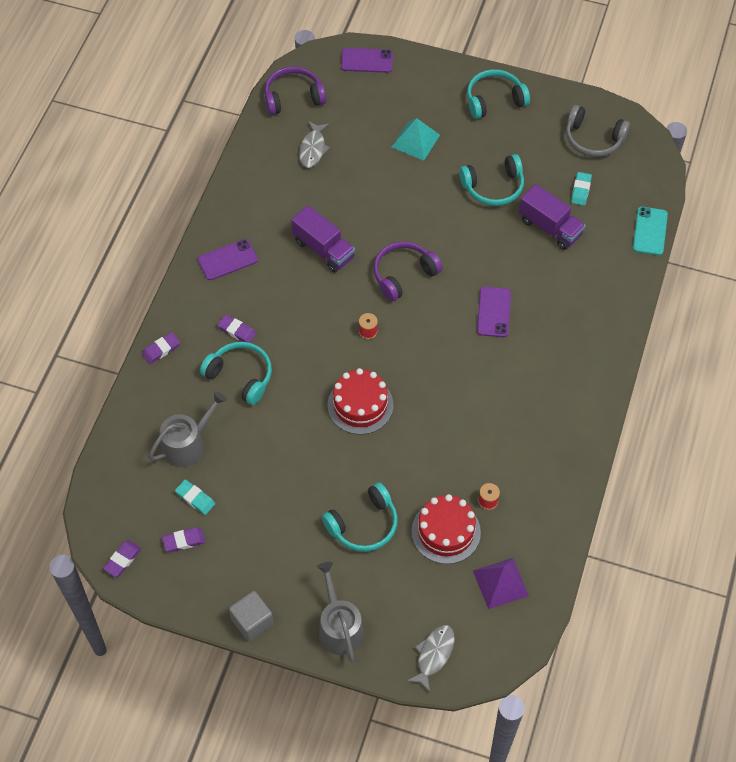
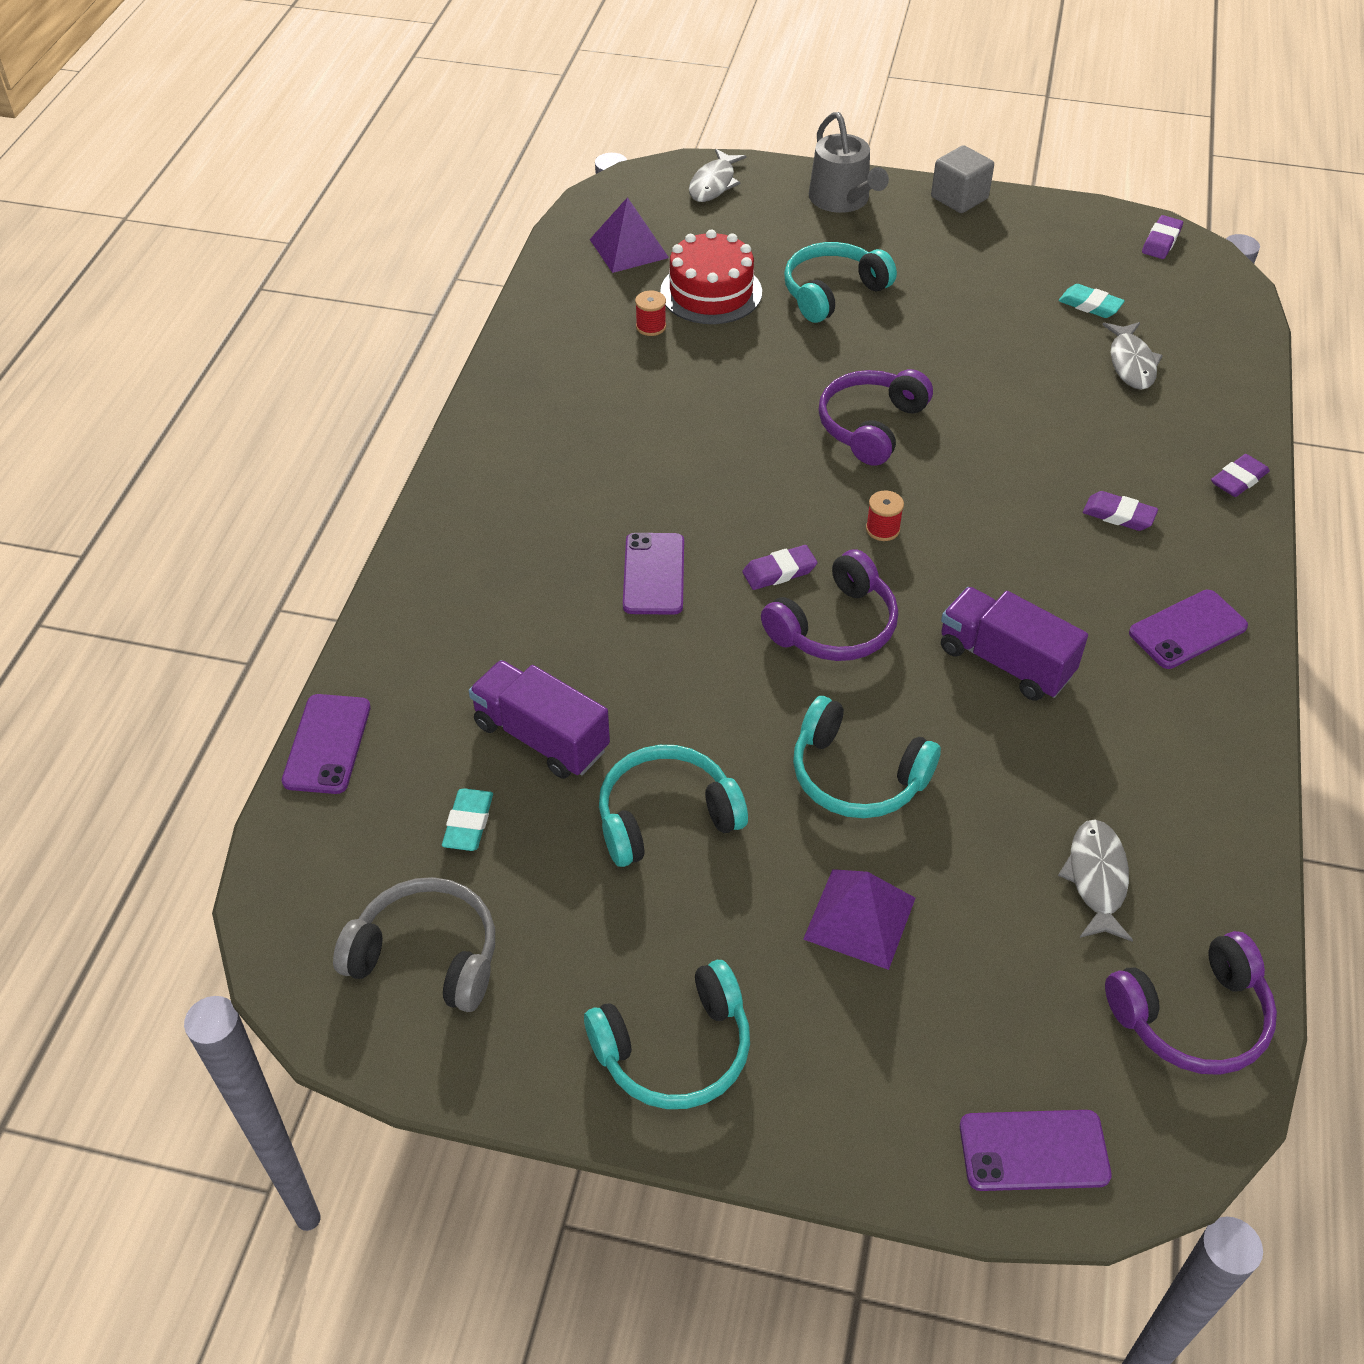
camera: 175 degrees right, 10 degrees down
grey watering can [148,391,227,467] -> grey fish [1102,322,1163,390]
purple eraser [162,527,205,552] -> purple eraser moved to [742,545,817,590]
turquoise headphones [200,342,272,405] -> turquoise headphones moved to [793,696,941,818]
red cake [328,368,393,435] -> purple headphones [819,369,933,466]
turquoise pyramid [392,118,440,161] -> purple pyramid [803,869,915,970]
turquoise phone [633,207,668,255] -> purple phone [282,694,371,794]

